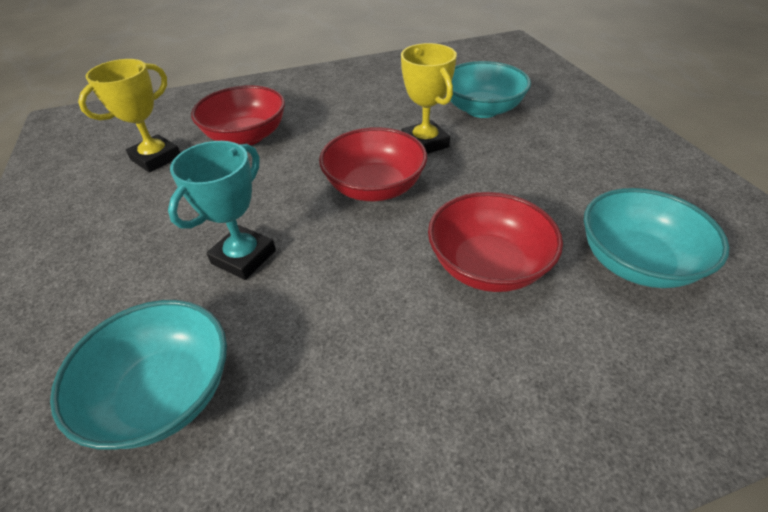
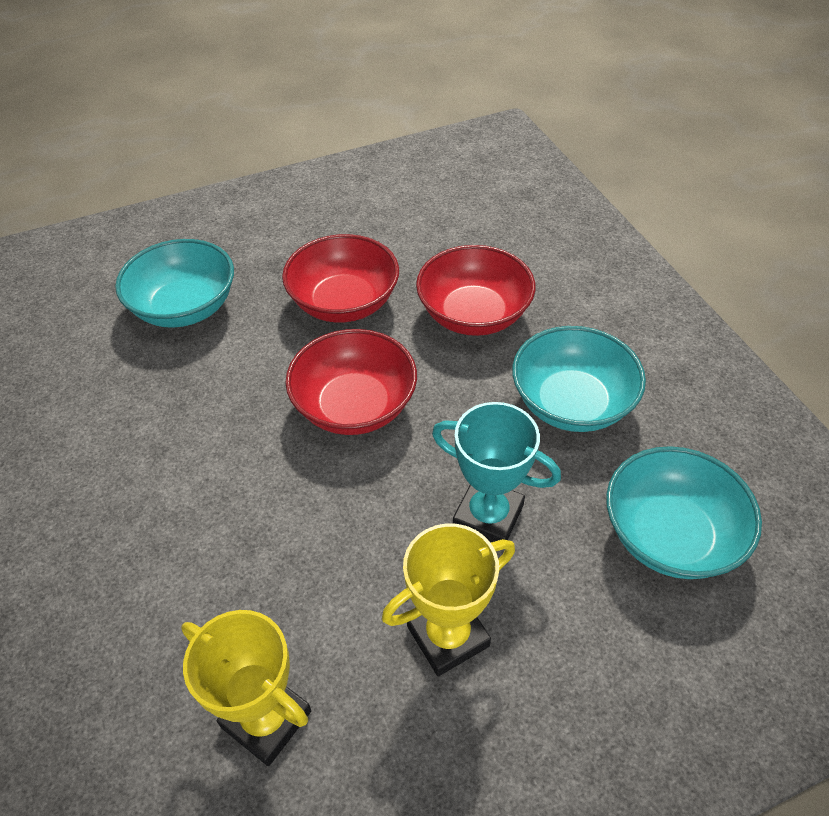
camera: 95 degrees left, 5 degrees up
red bowl [191,85,285,145] -> red bowl moved to [282,234,399,323]
yellow trophy [401,43,457,154] -> yellow trophy moved to [382,523,515,676]
turquoise bowl [584,188,730,288] -> turquoise bowl moved to [512,326,646,432]

